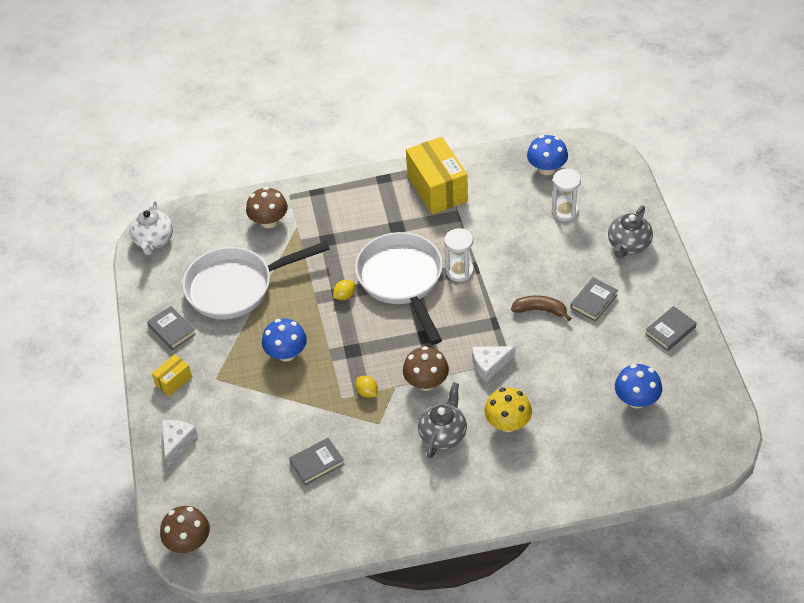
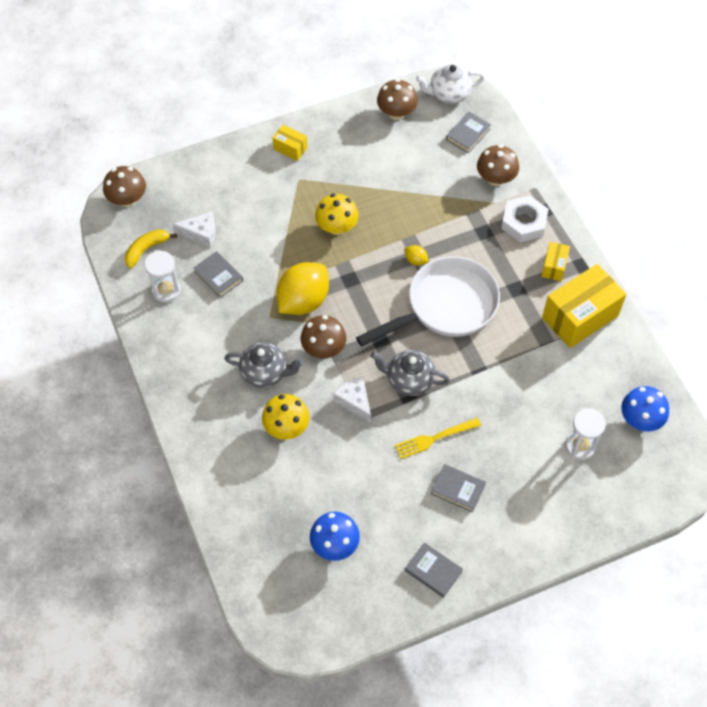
camera: 75 degrees right, 10 degrees up
grey book [147,306,196,350] -> grey book moved to [446,112,491,153]
white cheese [162,420,198,466] -> white cheese moved to [173,212,216,247]
white pan [183,241,330,319] -> none
blue mushroom [262,319,307,362] -> yellow mushroom [315,194,359,235]
yellow lemon [356,376,378,398] -> yellow lemon [277,262,329,315], size x2.41
white hourglass [444,228,474,282] -> white hourglass moved to [145,251,181,302]
brown banana [511,295,571,321] -> yellow fork [395,418,481,459]
grey teapot [608,205,653,258] -> grey teapot moved to [371,350,450,396]
none -> yellow banana [125,229,177,268]
none -> brown mushroom [377,79,418,120]
none -> white nut [501,195,549,242]
none -> yellow box [541,242,570,281]

